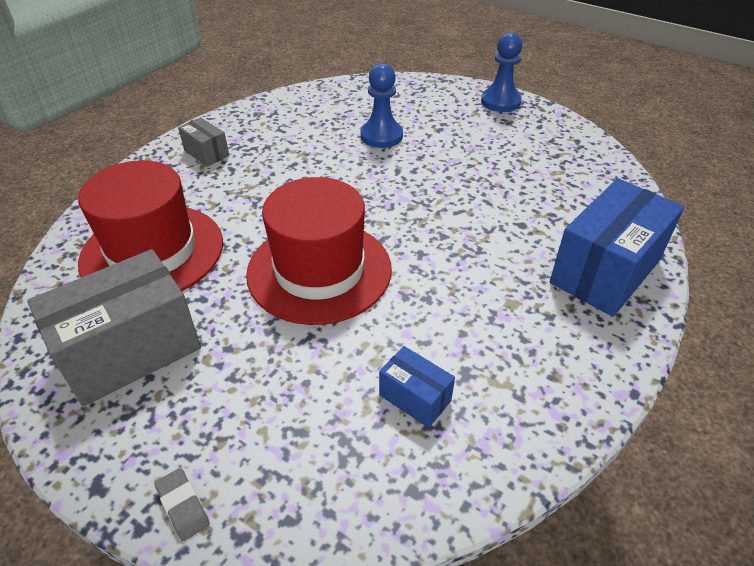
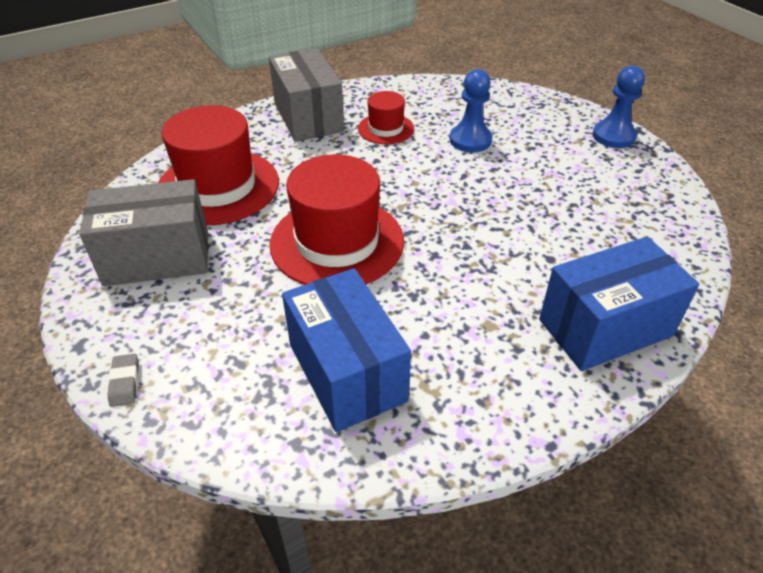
camera: 25 degrees right, 0 degrees up
grey box [178,117,229,167] -> grey box [269,48,344,142], size x2.07
blue box [379,346,455,428] -> blue box [282,268,411,432], size x2.07
none -> red hat [358,91,414,144]

